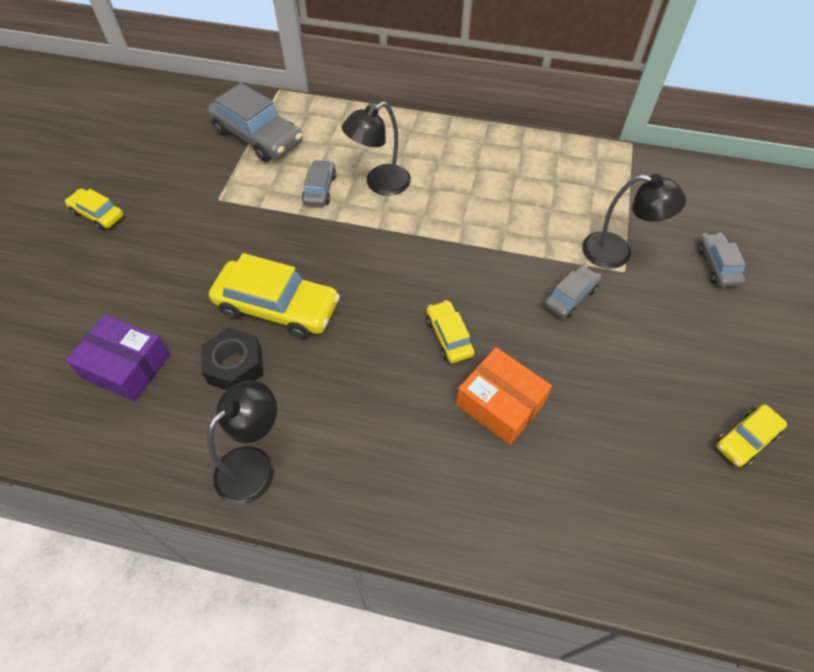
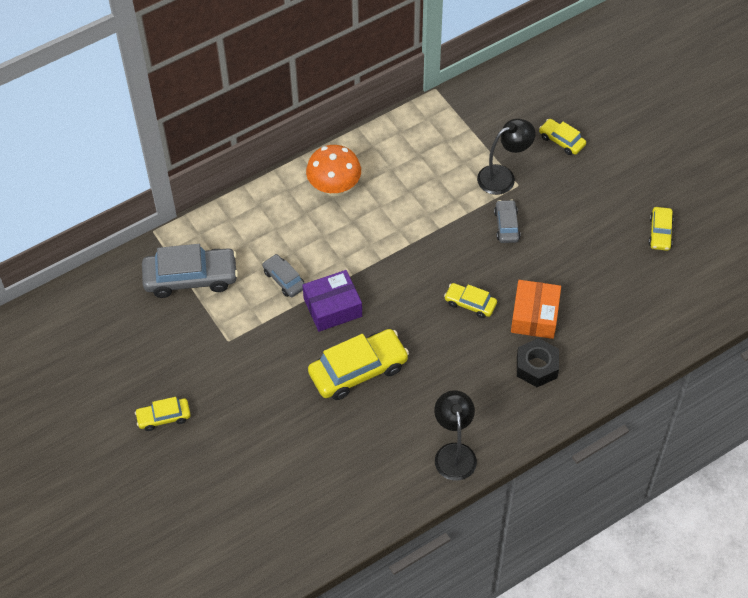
camera: 45 degrees left, 0 degrees up
purple box [66,314,170,402] -> purple box moved to [302,270,362,332]
black nut [201,328,263,390] -> black nut moved to [517,338,559,387]
black lamp [342,101,411,196] -> none
orange box [456,347,552,445] -> orange box turned 75 degrees counterclockwise [511,280,561,339]
grey car [698,233,746,287] -> yellow car [539,119,586,155]
none -> orange mushroom [306,145,361,196]

